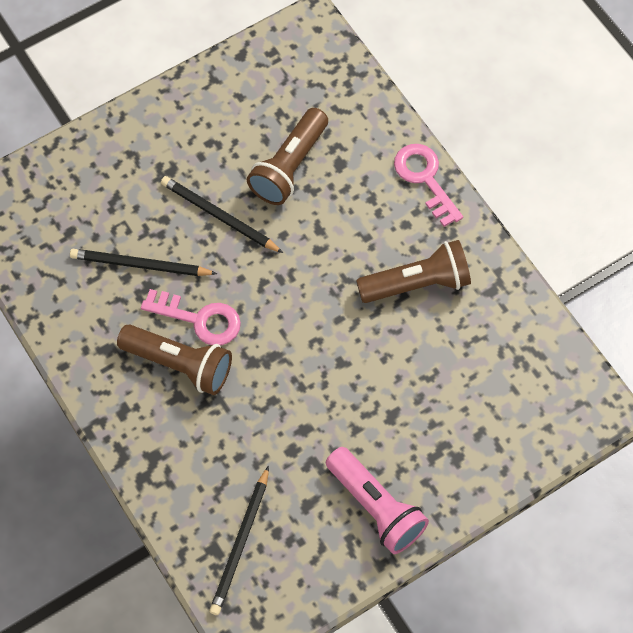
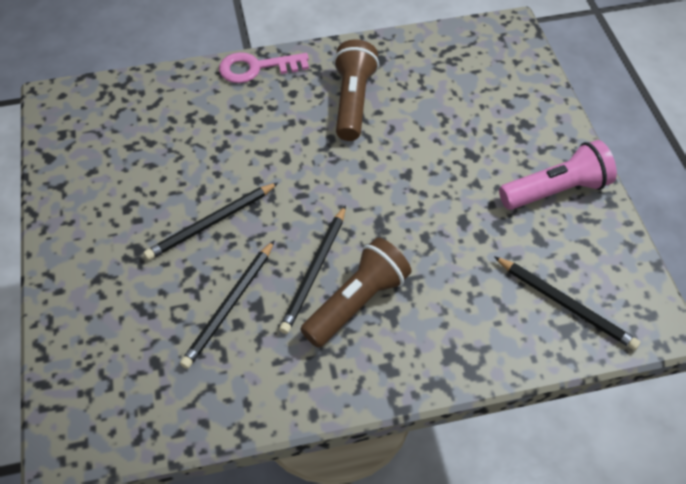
camera: 70 degrees left, 10 degrees down
pink key [141,289,241,345] -> black pencil [279,205,346,334]
brown flashlight [247,108,328,205] -> none

